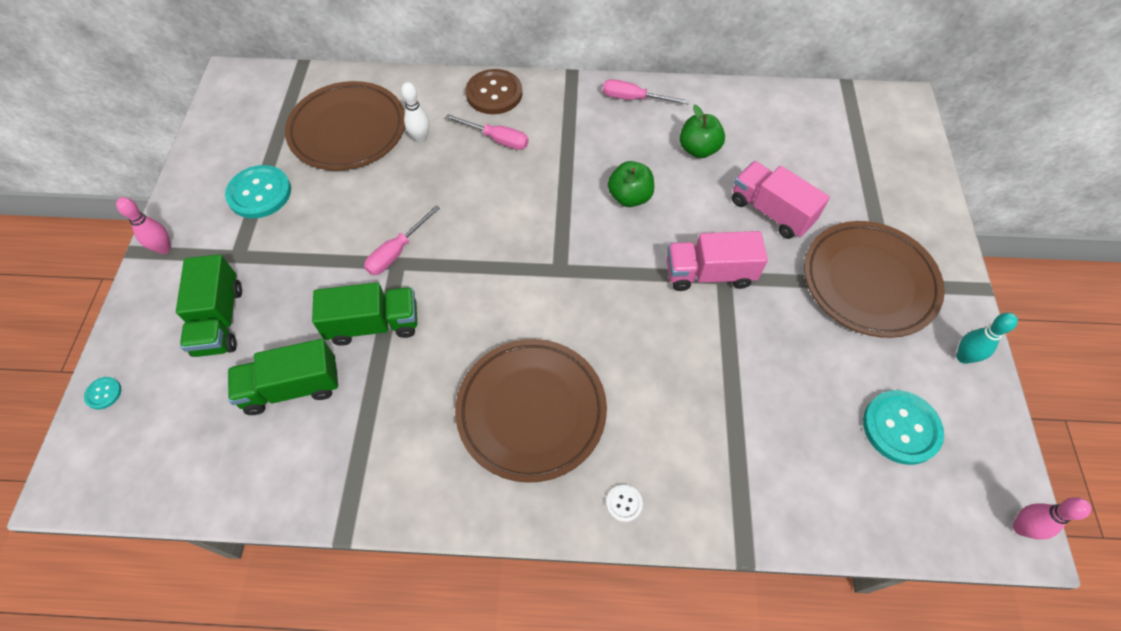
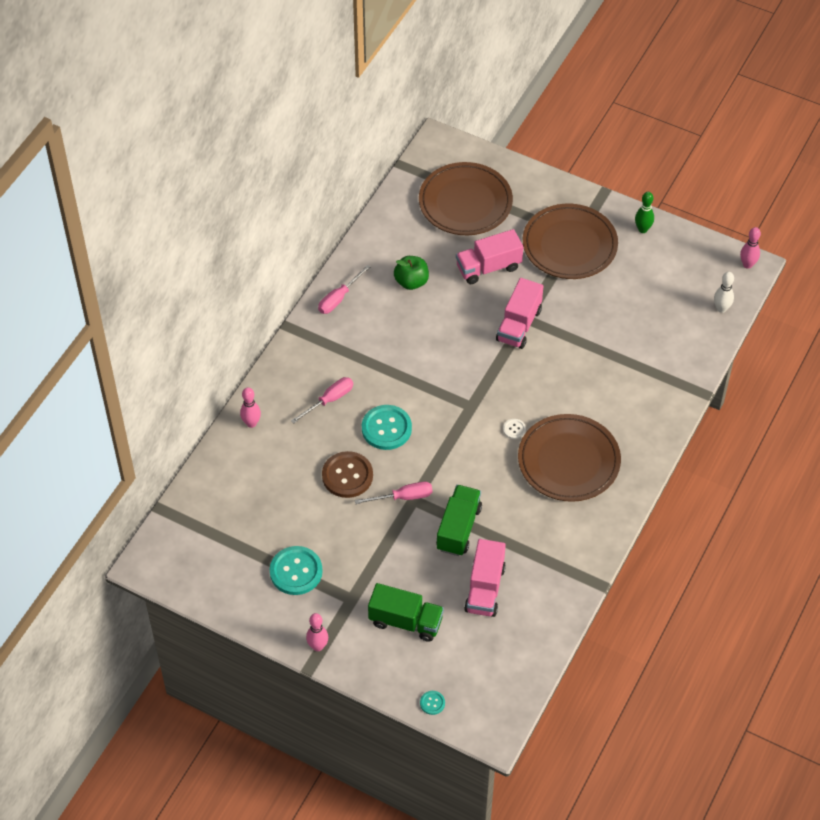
camera: 65 degrees left, 5 degrees down
green truck [228,339,338,415] -> pink truck [464,539,506,617]
brown plate [285,81,405,171] -> brown plate moved to [419,162,513,235]
pink screwdriver [364,205,440,275] -> pink screwdriver turned 75 degrees counterclockwise [354,482,432,504]
white bowling pin [401,82,429,143] -> white bowling pin moved to [714,272,734,313]
brown button [466,69,522,114] -> brown button moved to [322,451,373,498]
white button [606,485,643,522] -> white button moved to [503,419,526,439]
green apple [608,161,654,207] -> none
turquoise button [863,390,944,465] -> turquoise button moved to [362,405,412,450]
turquoise bowling pin [956,313,1018,364] -> green bowling pin [635,192,654,233]
none -> pink bowling pin [240,387,261,428]

